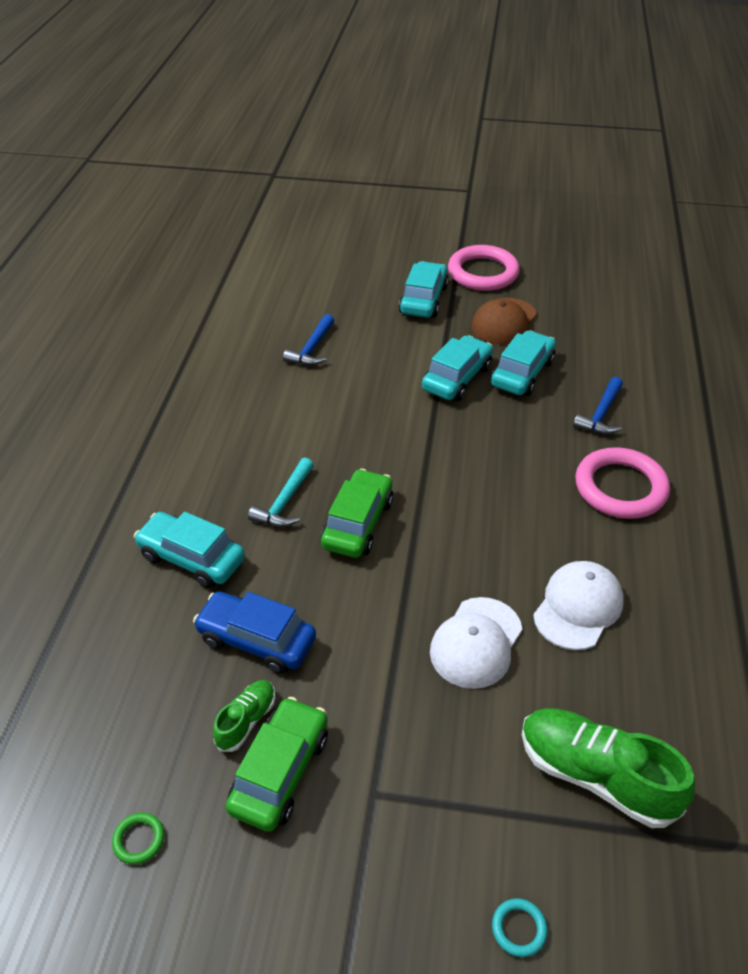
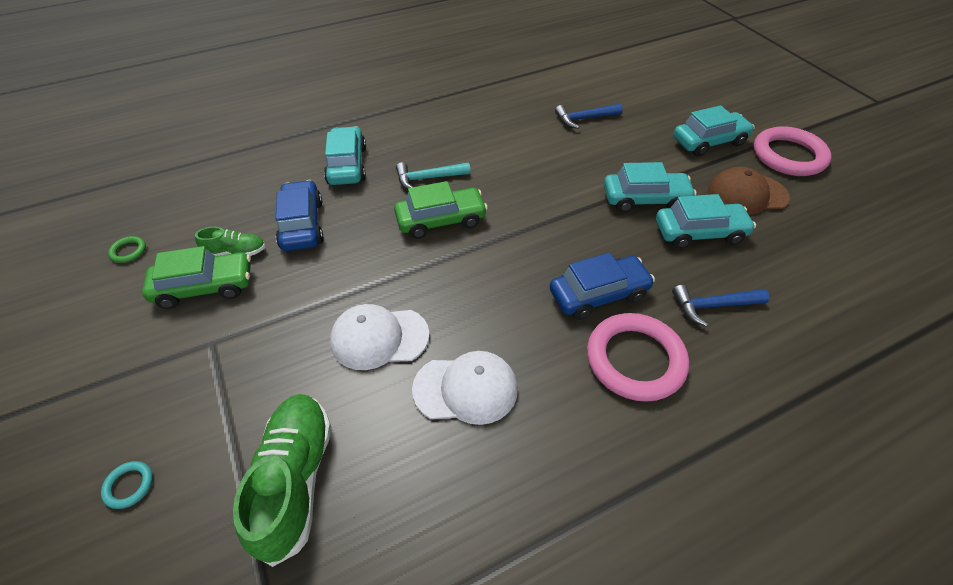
camera: 55 degrees right, 5 degrees up
none -> blue car [550,253,655,320]

